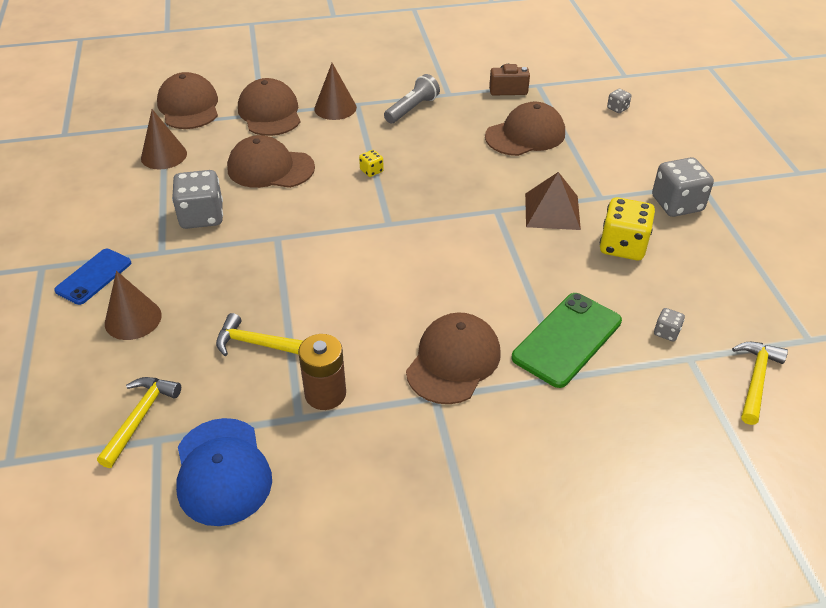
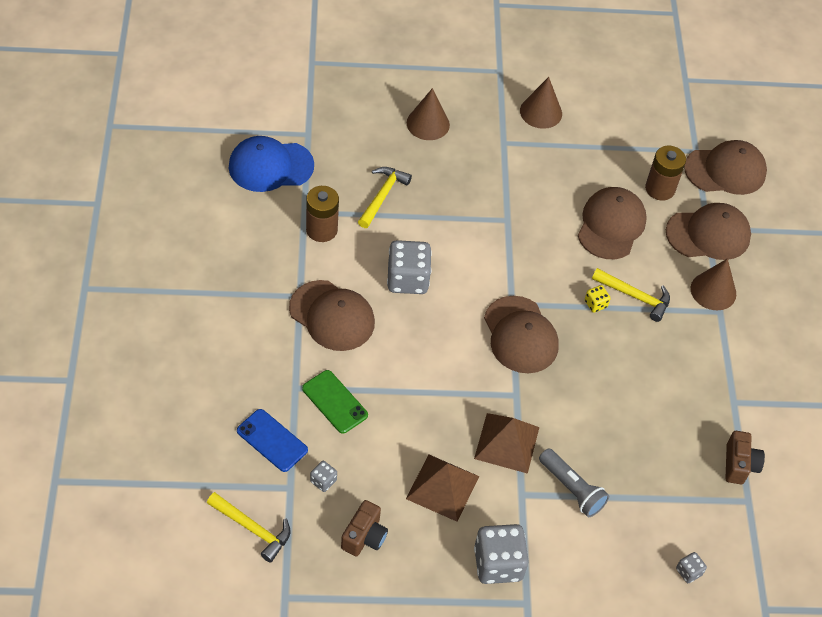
camera: 95 degrees right, 10 degrees up
blue phone [54,249,131,305] -> blue phone moved to [237,409,308,472]
yellow hammer [97,377,181,468] -> yellow hammer moved to [592,268,670,322]
brown cone [141,109,187,169] -> brown cone moved to [520,77,562,129]
grey dice [172,170,223,229] -> grey dice moved to [387,240,432,294]
grey flashlight [384,74,440,123] -> grey flashlight moved to [539,448,609,517]
brown cap [485,102,565,156] -> brown cap moved to [484,296,559,373]
green phone [512,293,622,388] -> green phone [302,370,368,434], size x0.66
yellow dice [600,197,655,260] -> brown pyramid [406,455,479,522]
none -> brown camera [341,500,388,556]
none -> brown battery [645,146,686,200]

